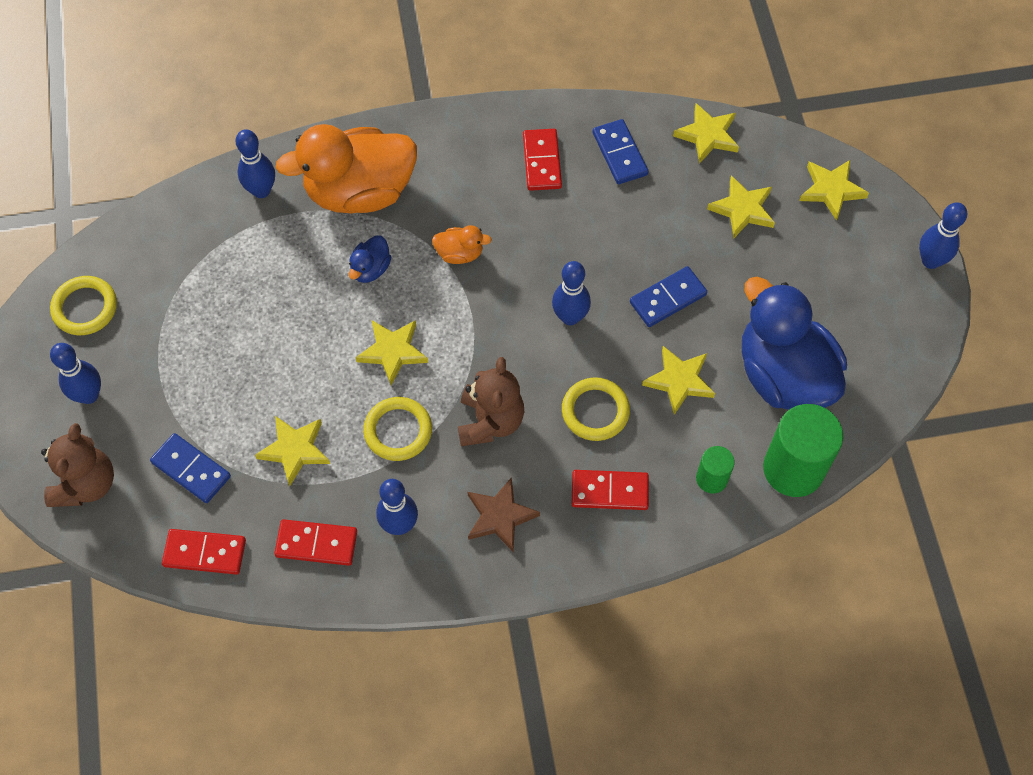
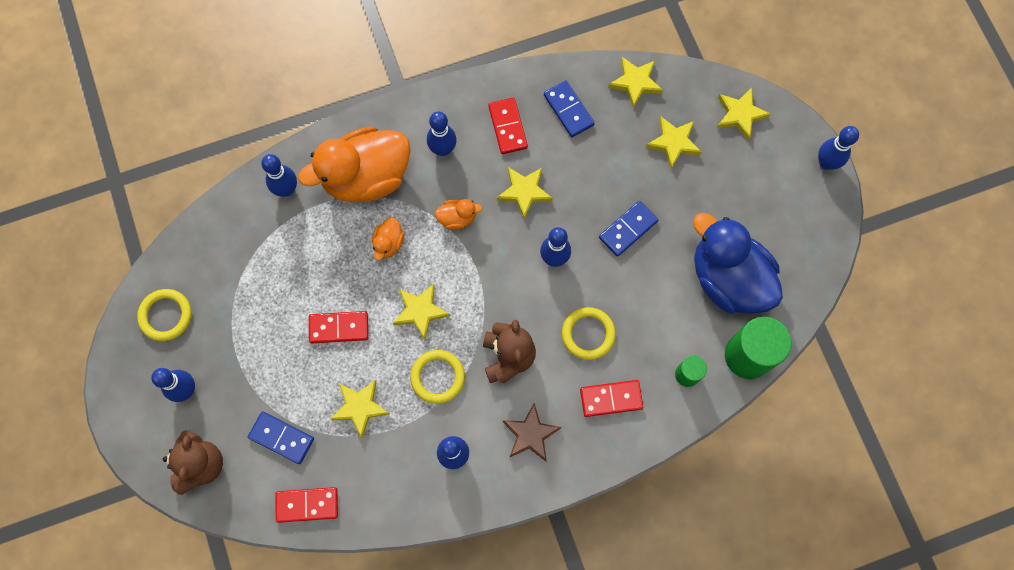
camera: 10 degrees left, 10 degrees up
red domino [274,519,357,566] -> red domino moved to [309,311,368,344]
blue duck [349,235,391,283] -> orange duck [372,218,405,261]
yellow star [642,346,715,415] -> yellow star moved to [497,167,553,220]
none -> blue bowling pin [427,111,457,156]

